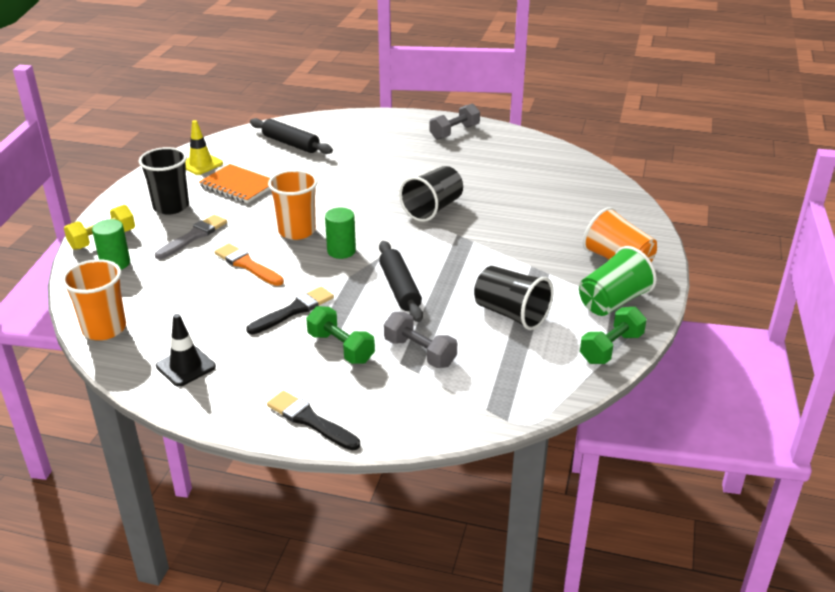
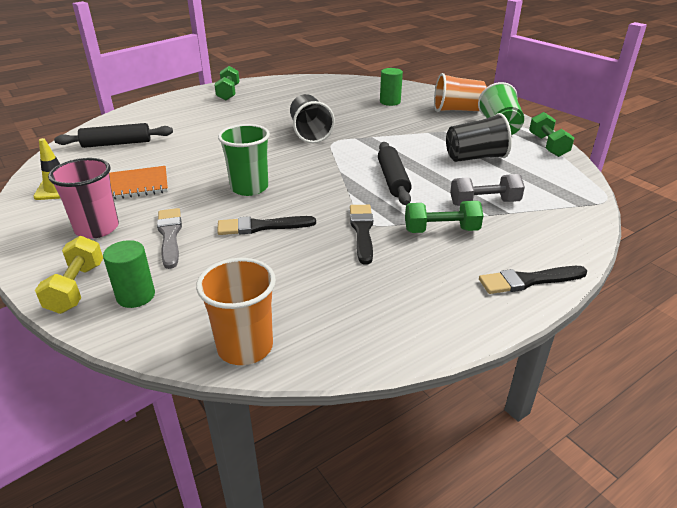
camera: 50 degrees left, 0 degrees up
black cup [139,147,189,215] -> pink cup [48,158,119,239]
black traffic cone [156,314,216,387] -> none
orange brush [214,243,284,286] -> black brush [217,216,316,235]
orange cup [268,170,318,240] -> green cup [218,124,270,196]
green cylinder [325,207,356,259] -> green cylinder moved to [380,68,403,106]
black rolling pin [379,241,423,322] -> black rolling pin turned 60 degrees clockwise [378,142,412,205]
grey dumbbell [429,103,480,140] -> green dumbbell [214,66,239,100]

